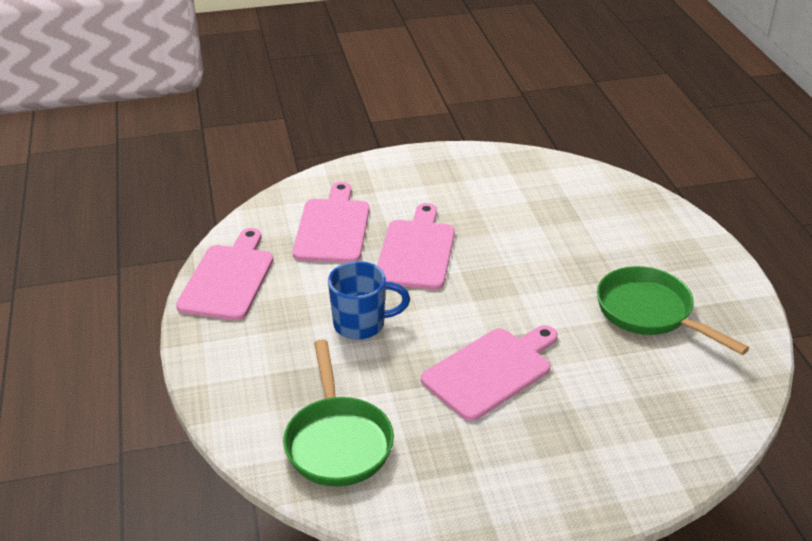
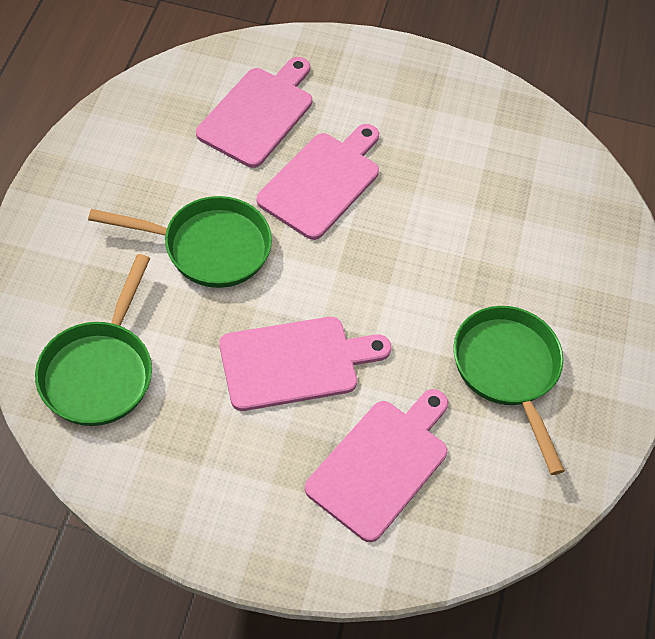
camera: 20 degrees right, 20 degrees up
pink cutting board [176,228,274,320] -> pink cutting board moved to [305,389,448,542]
blue mug [328,261,410,340] -> green pan [88,196,272,288]

